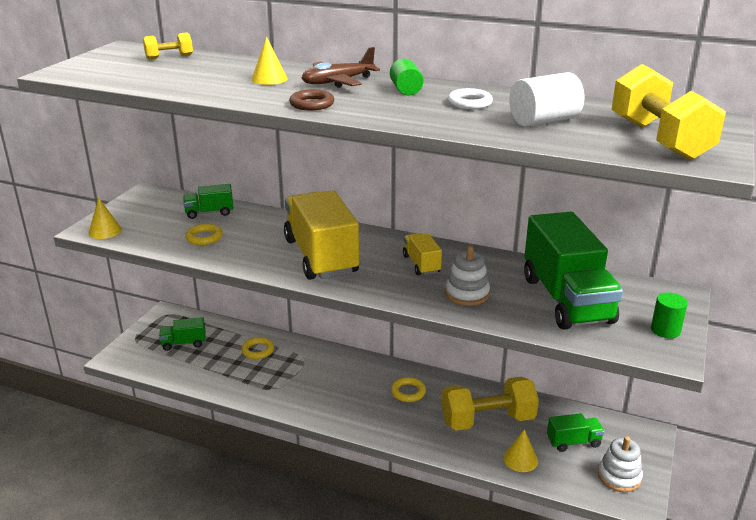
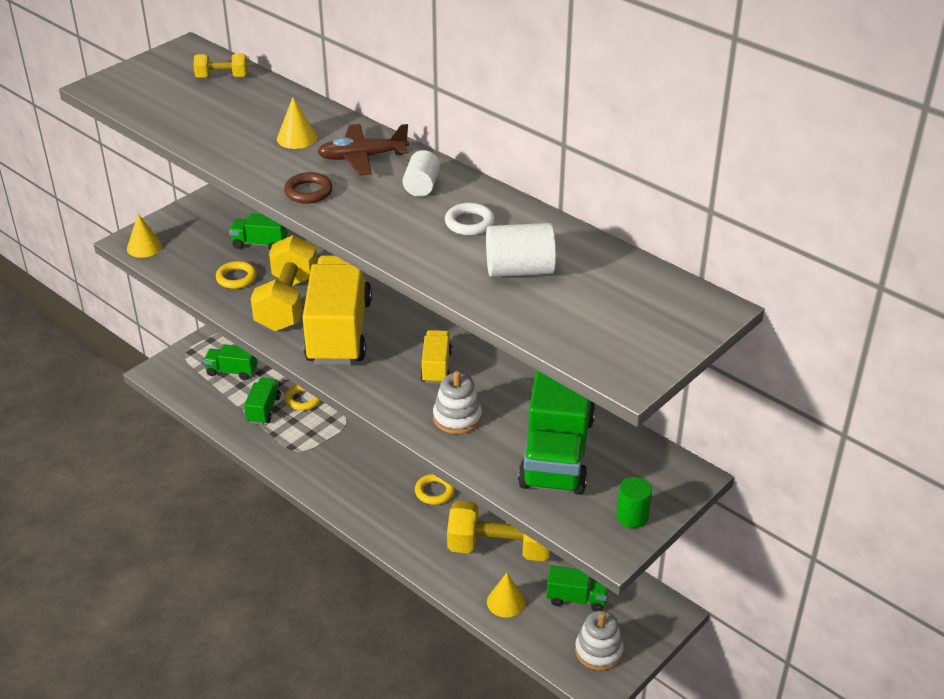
camera: 20 degrees right, 10 degrees up
green cylinder [390,59,424,95] -> white cylinder [403,150,440,197]
yellow dumbbell [611,64,726,161] -> yellow dumbbell moved to [251,235,318,331]
none -> green truck [244,378,281,425]

